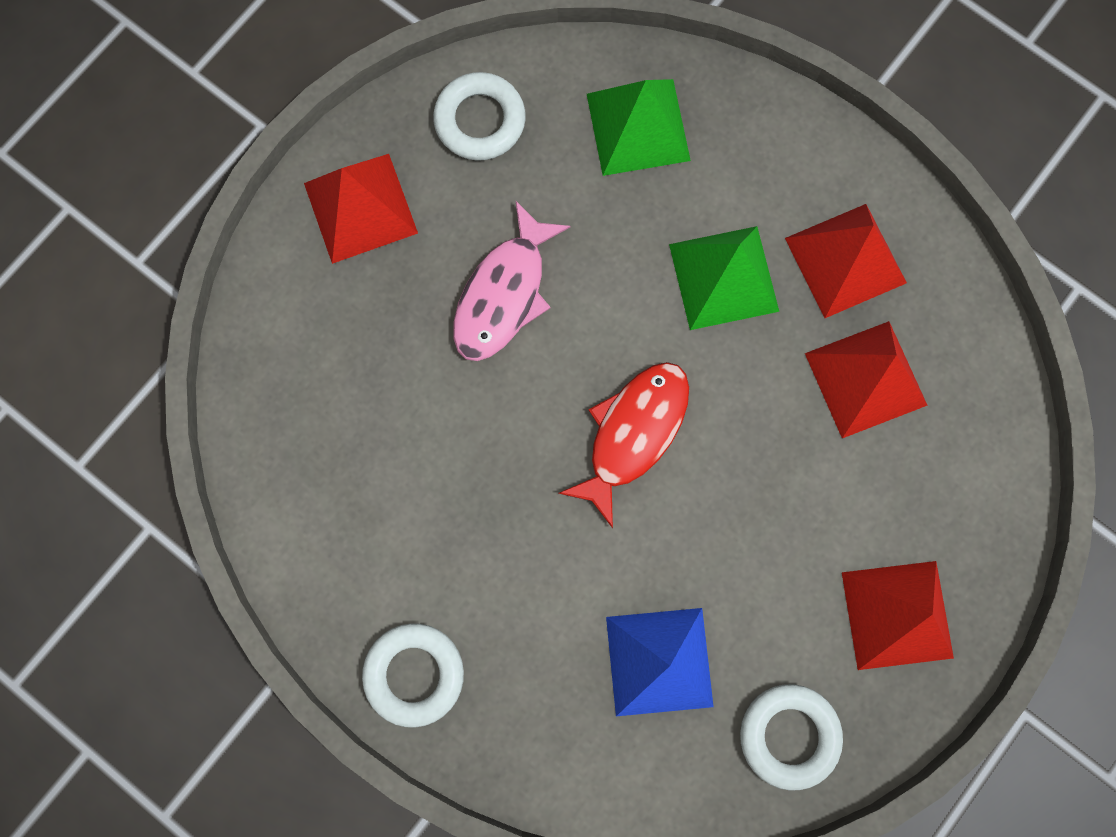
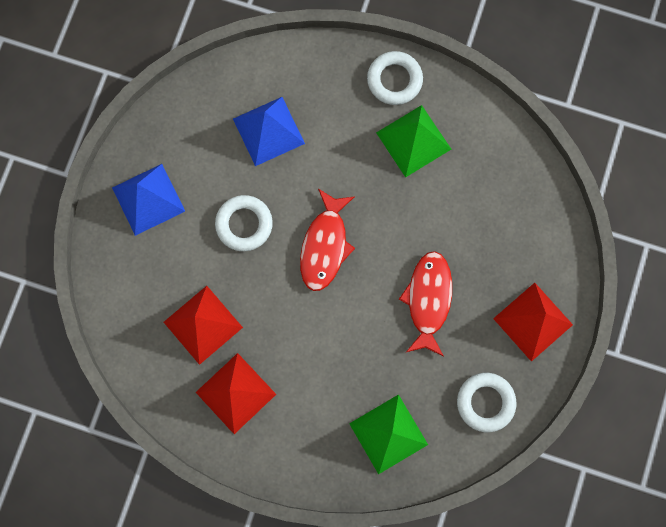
camera: 160 degrees right, 0 degrees up
pink fish [453,200,571,361] -> red fish [399,251,452,357]
green pyramid [669,226,779,330] -> green pyramid moved to [376,105,451,177]
white ring [740,684,843,790] -> white ring moved to [215,195,273,251]
red pyramid [842,561,954,670] -> blue pyramid [112,164,185,236]

